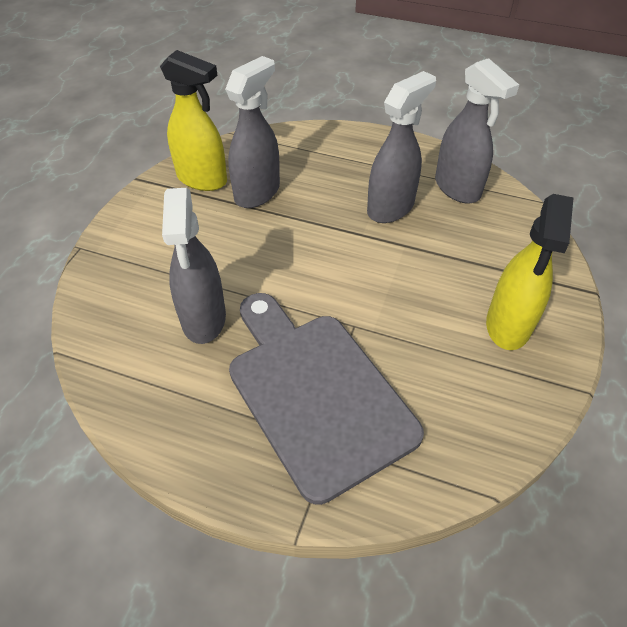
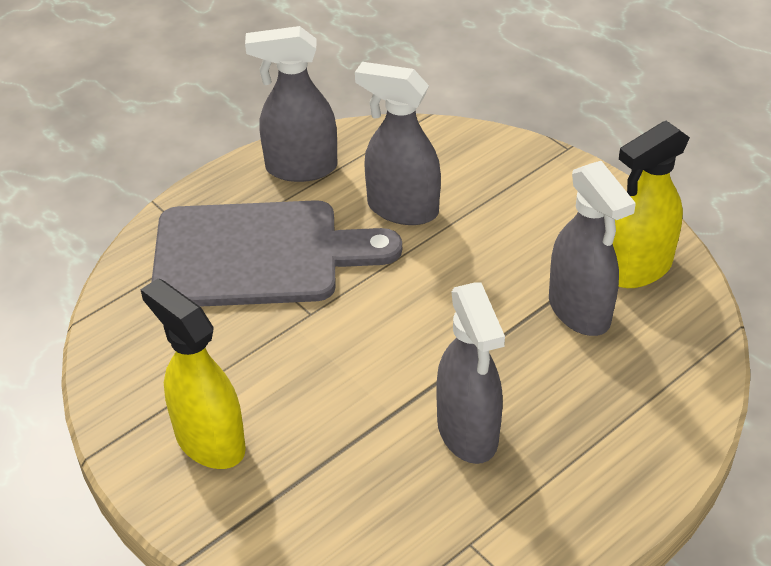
camera: 120 degrees right, 5 degrees down
grey spray bottle [435,58,519,204] -> grey spray bottle moved to [245,26,337,182]

